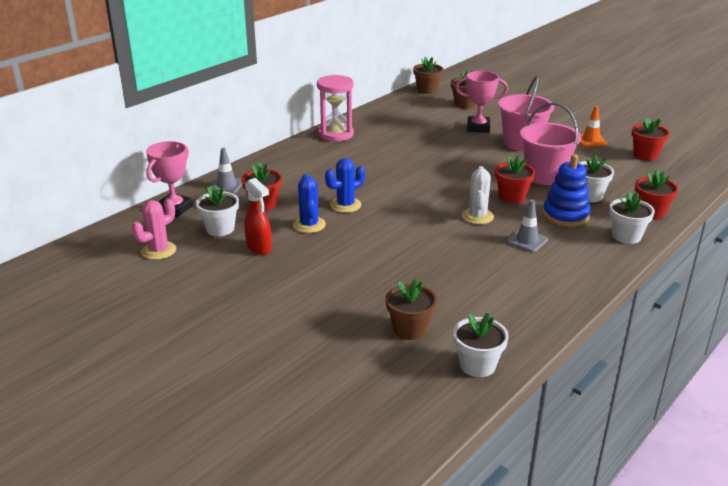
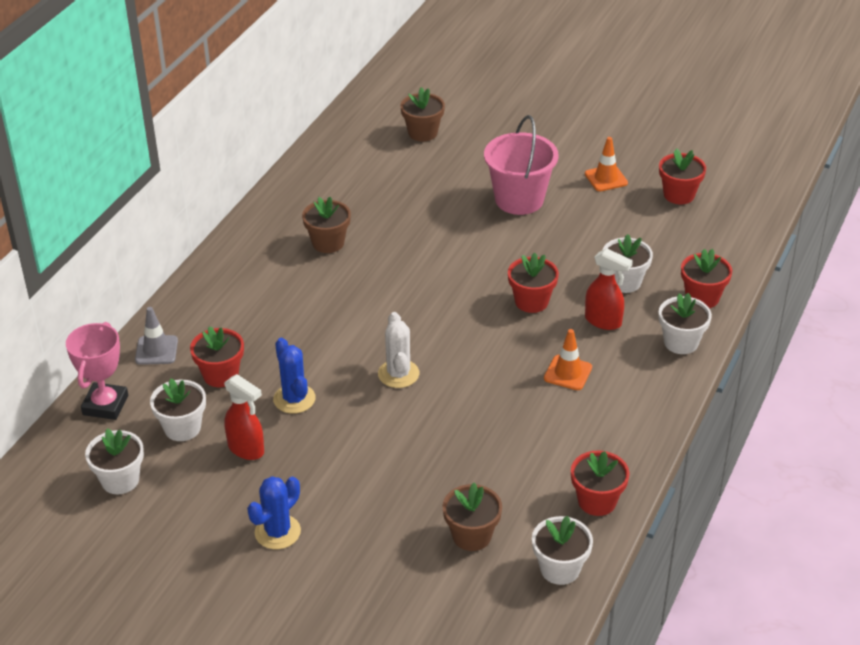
camera: 15 degrees left, 10 degrees up
pink cactus [132,199,176,260] -> white flower pot [85,428,144,494]
pink hourglass [317,75,354,142] -> none
blue cactus [325,158,365,213] -> blue cactus moved to [247,476,301,549]
brown flower pot [413,57,443,94] -> brown flower pot moved to [302,197,351,253]
pink trophy [455,71,508,133] -> none
white cactus [462,166,494,224] -> white cactus moved to [378,312,419,388]
grey traffic cone [506,199,548,252] -> orange traffic cone [544,329,592,390]
pink bucket [520,102,581,185] -> none
blue stacking toy [543,154,591,227] -> red spray bottle [585,248,633,330]
none -> red flower pot [571,451,629,516]

